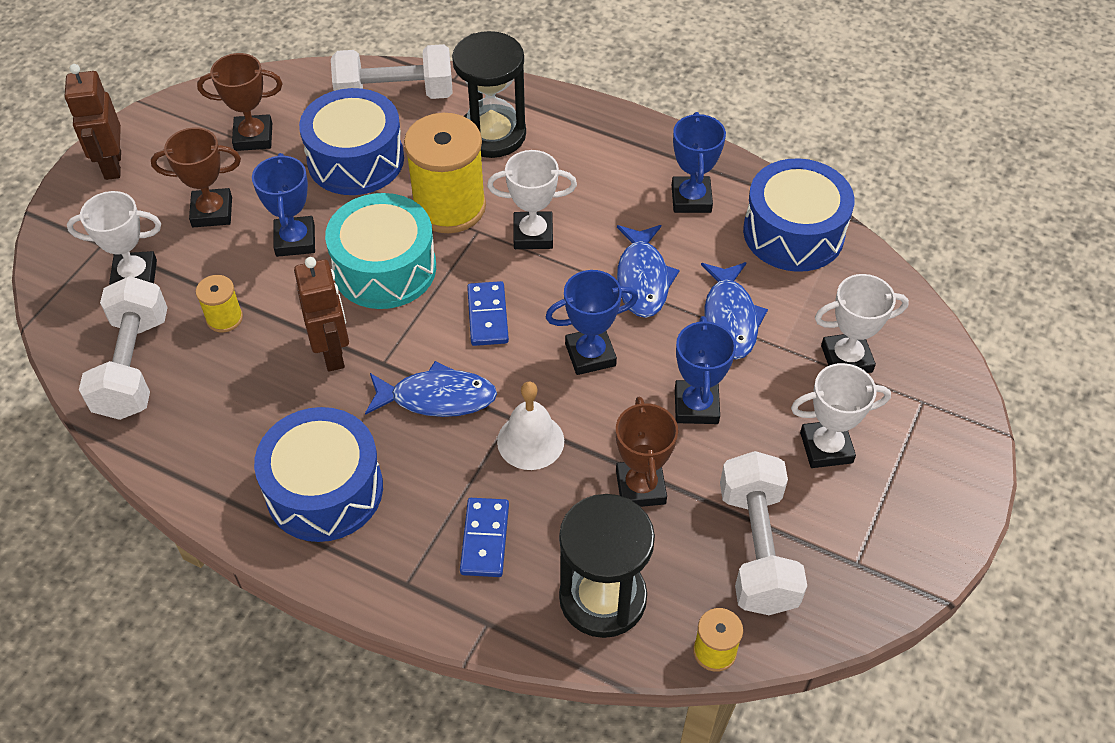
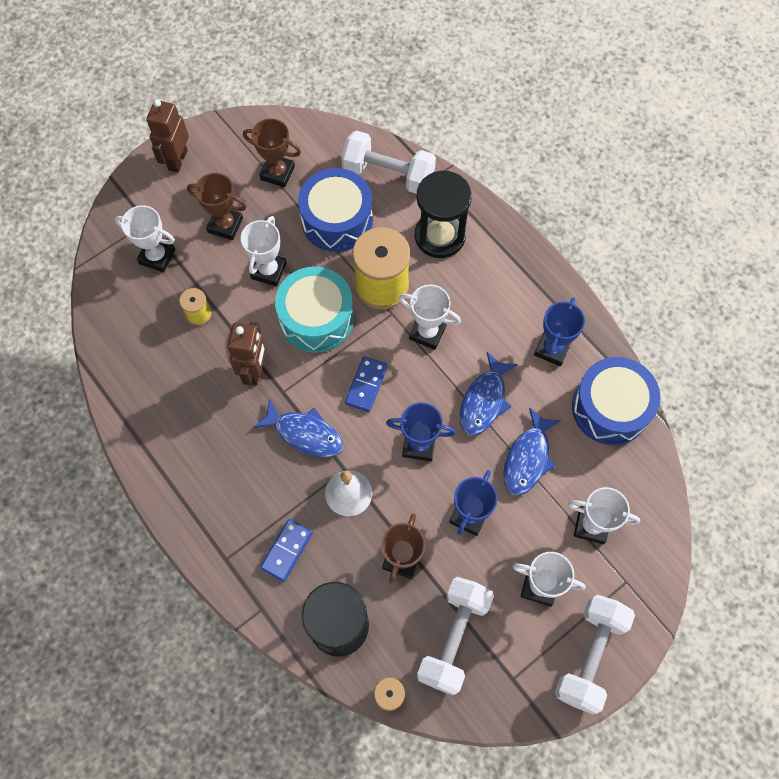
camera: 25 degrees right, 15 degrees up
white dumbbell [79,276,168,420] -> white dumbbell moved to [555,595,635,714]
blue trophy [252,153,315,257] -> white trophy [241,216,286,286]
blue drum [254,407,383,542] -> none

